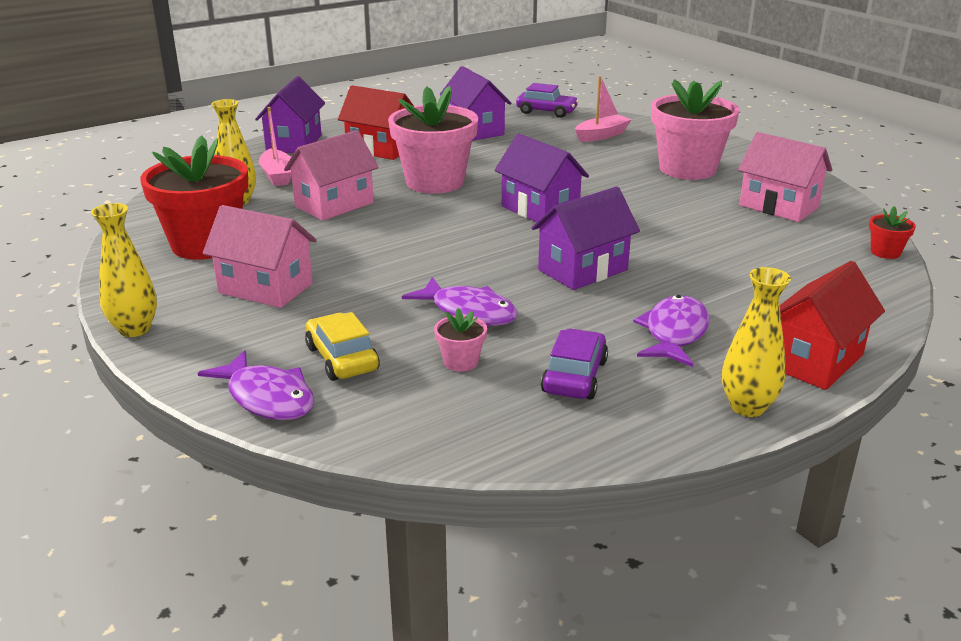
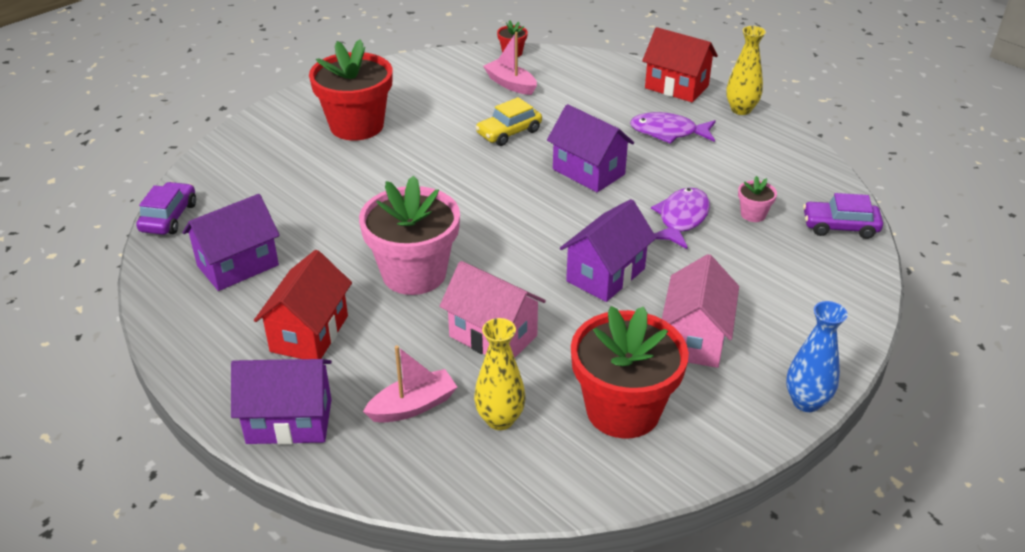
camera: 100 degrees left, 10 degrees up
yellow vase [91,203,157,337] -> blue vase [786,301,848,412]
purple fish [198,350,315,420] -> none
yellow car [305,312,380,381] -> yellow car moved to [475,97,542,146]
purple house [494,134,589,222] -> purple house moved to [560,199,656,302]
purple car [541,329,608,399] -> purple car moved to [803,193,883,239]
pink boat [575,76,632,142] -> pink boat moved to [483,32,537,95]
pink flower pot [651,79,740,180] -> red flower pot [309,39,393,141]
pink house [738,132,832,222] -> none

